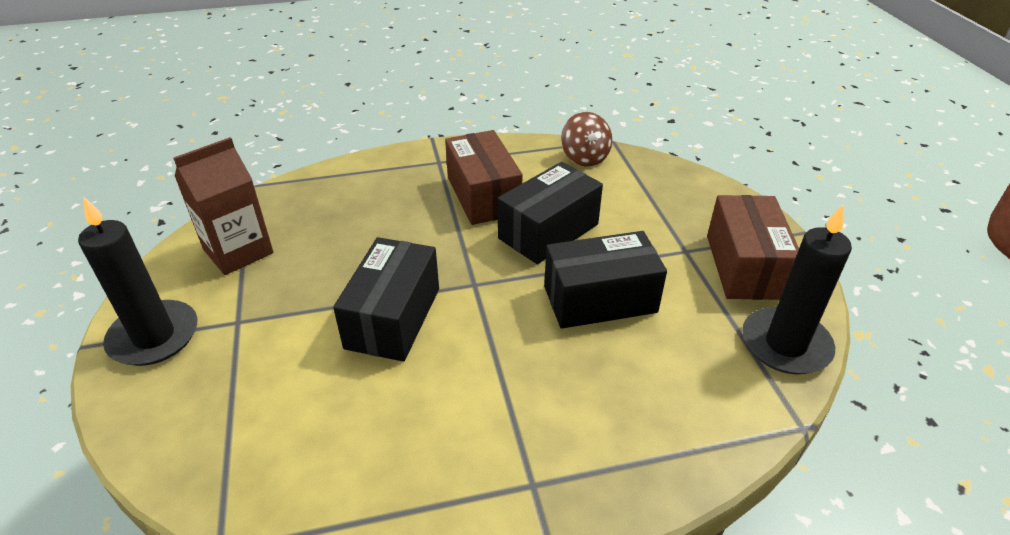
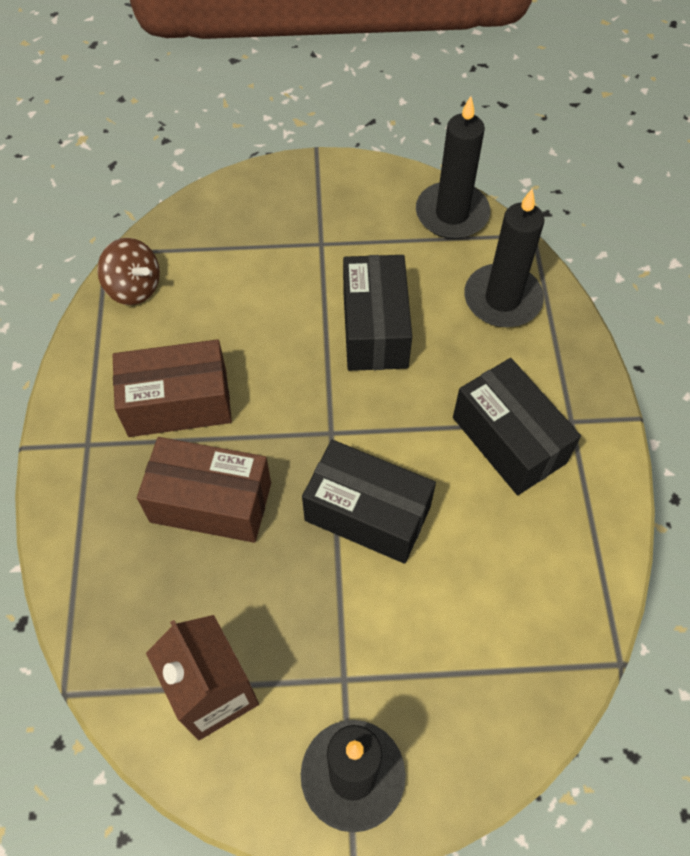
camera: 80 degrees left, 20 degrees up
black box [498,162,603,264] -> black box moved to [453,358,581,495]
brown spinning top [561,112,612,167] -> brown spinning top turned 45 degrees clockwise [97,238,160,305]
brown box [707,195,799,300] -> brown box moved to [137,437,271,543]
none -> black candle [464,188,544,327]

